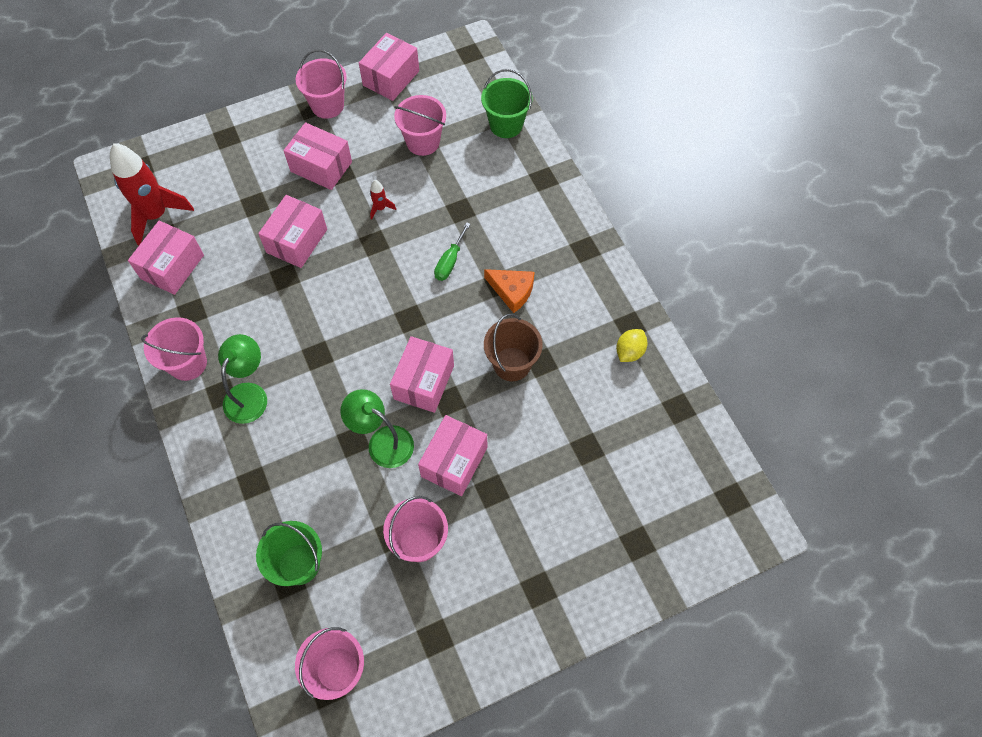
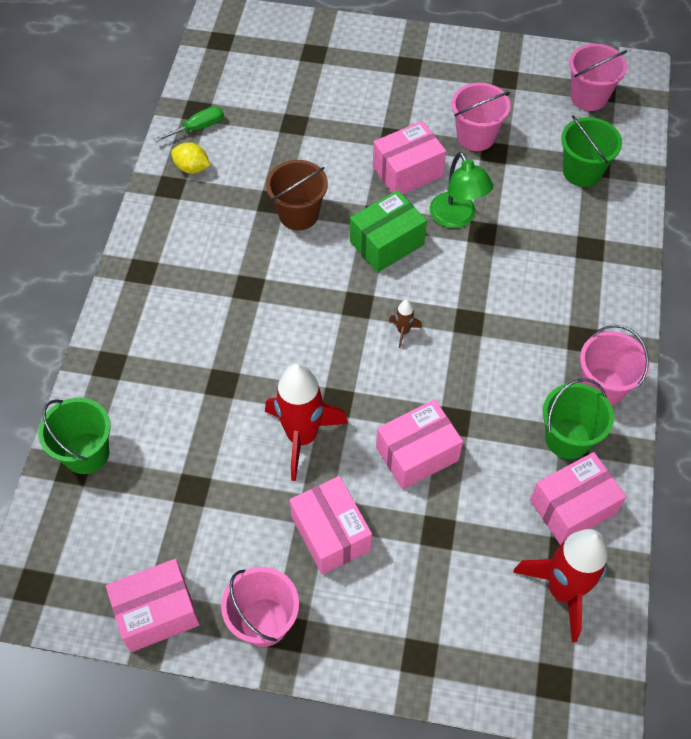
camera: 145 degrees left, 5 degrees down
green lamp [218,334,267,424] -> none
red rocket [370,180,396,220] -> red rocket [265,363,348,481], size x2.36
pink box [390,336,454,413] -> green box [350,190,427,272]
pink bucket [394,95,446,156] -> none
green screwdriver [434,222,470,281] -> green screwdriver moved to [154,106,224,142]
orange cheese [484,269,535,313] -> none
yellow lemon [616,329,648,362] -> yellow lemon turned 45 degrees clockwise [171,142,210,174]
none -> brown rocket [389,300,422,348]
none -> green bucket [543,378,614,459]

